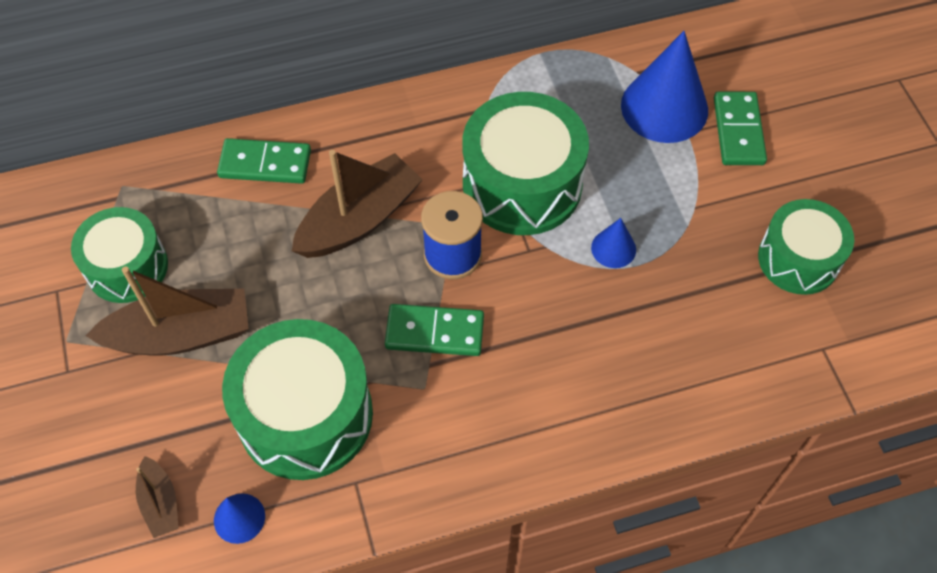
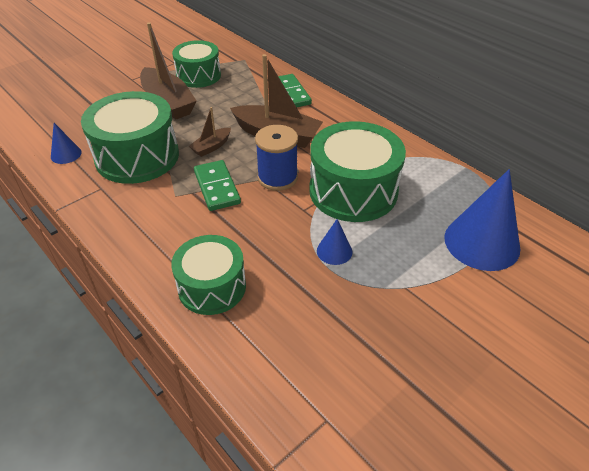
camera: 65 degrees right, 15 degrees down
brown boat [136,456,179,538] -> brown boat moved to [189,107,231,157]
green domino [714,92,767,165] -> none
green drum [758,199,854,295] -> green drum moved to [171,235,246,315]

